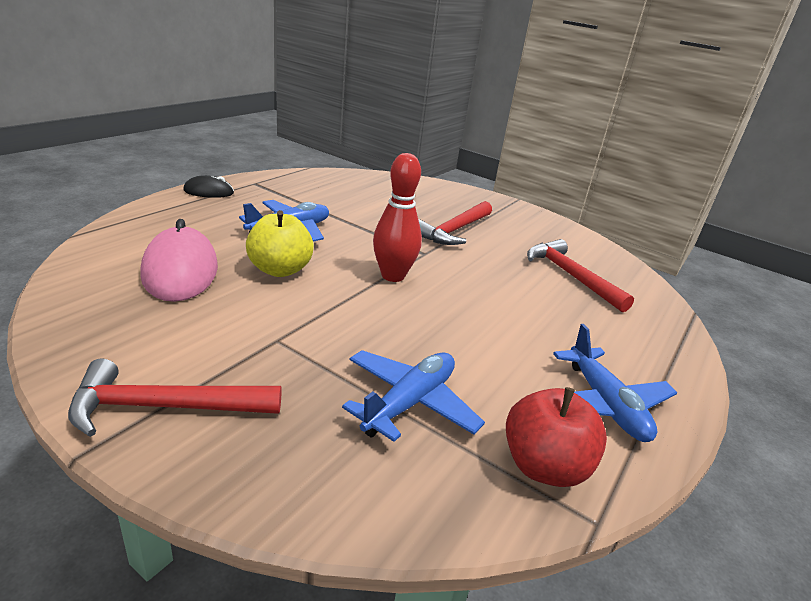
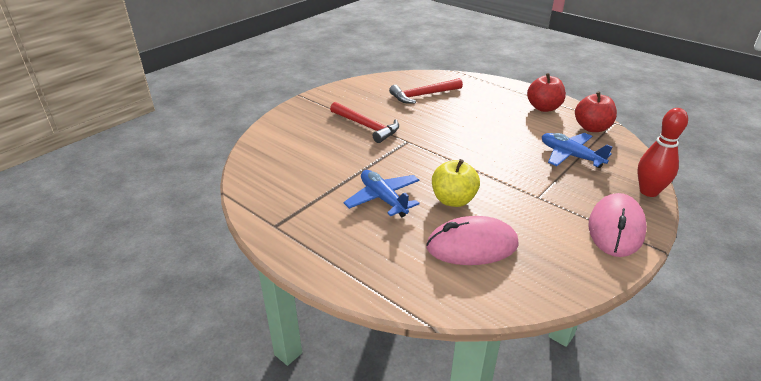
camera: 80 degrees left, 5 degrees up
red hammer [68,359,282,437] -> pink mouse [589,193,647,257]
black mouse [183,175,234,198] -> none
red bowling pin [373,153,422,282] -> red bowling pin moved to [637,108,688,197]
blue plane [553,324,677,442] -> red apple [527,73,566,112]

